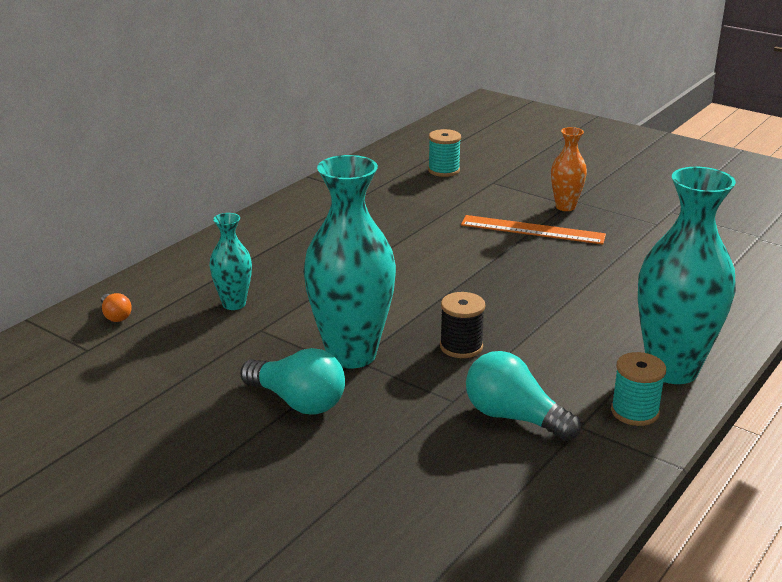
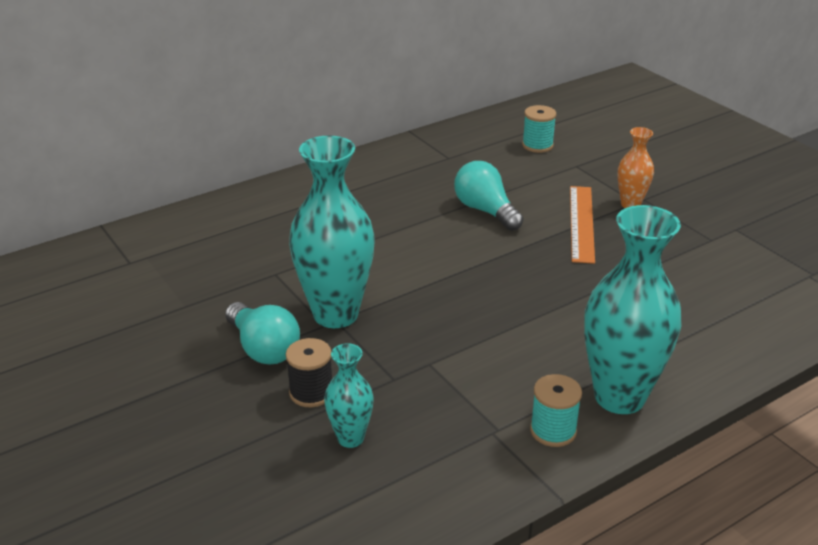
camera: 20 degrees right, 5 degrees up
orange light bulb [101,293,132,322] -> none
turquoise vase [209,213,252,310] -> turquoise vase moved to [324,343,374,448]
black spool [440,292,485,358] -> black spool moved to [286,338,332,407]
orange ruler [461,215,606,245] -> orange ruler turned 60 degrees clockwise [570,186,595,264]
turquoise light bulb [466,351,581,441] -> turquoise light bulb moved to [454,161,524,231]

